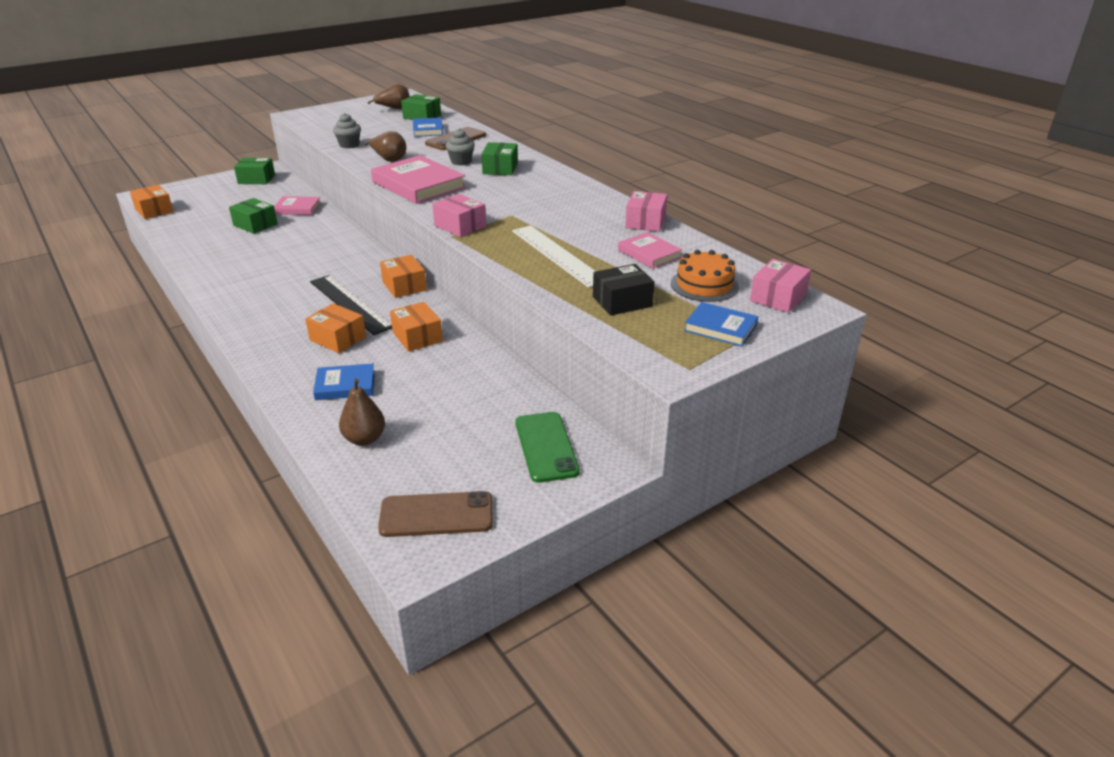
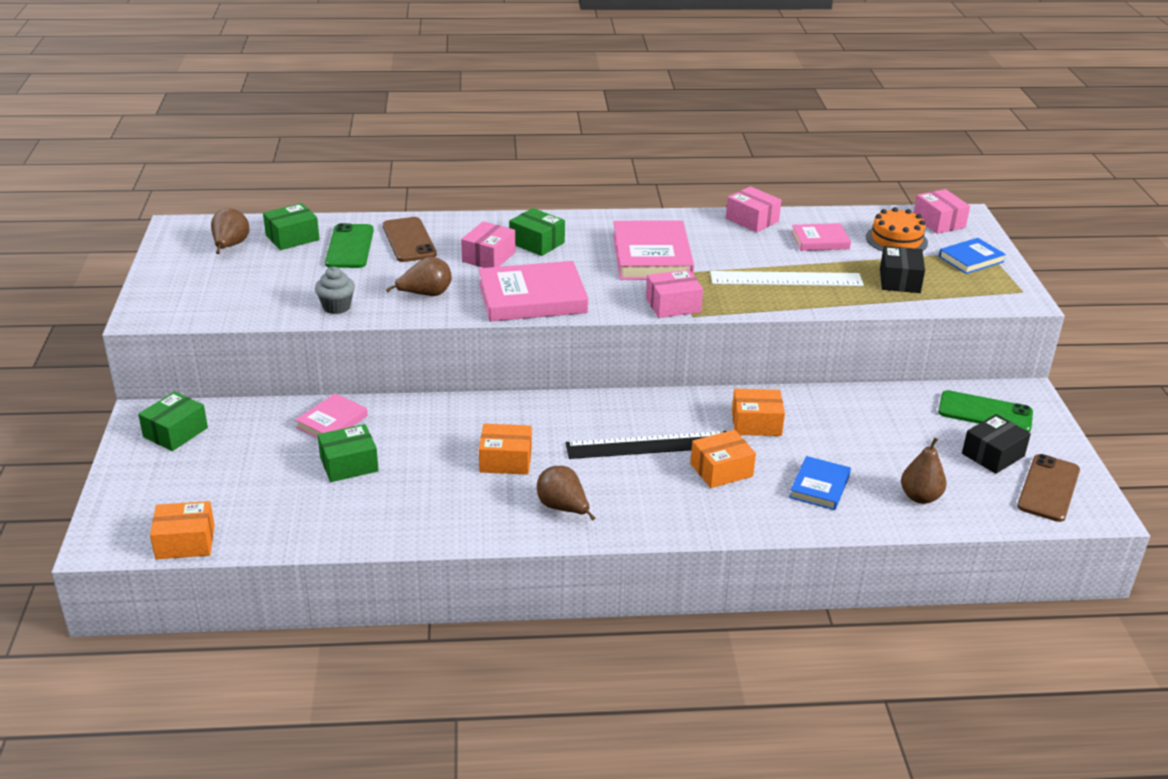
camera: 60 degrees left, 0 degrees up
orange box [380,255,427,298] -> orange box moved to [479,424,532,475]
blue book [413,117,443,137] -> green phone [325,223,374,268]
grey cupcake [446,128,475,165] -> pink box [461,221,515,268]
none -> brown pear [537,466,595,521]
none -> pink book [613,220,694,280]
none -> black box [962,414,1031,474]

